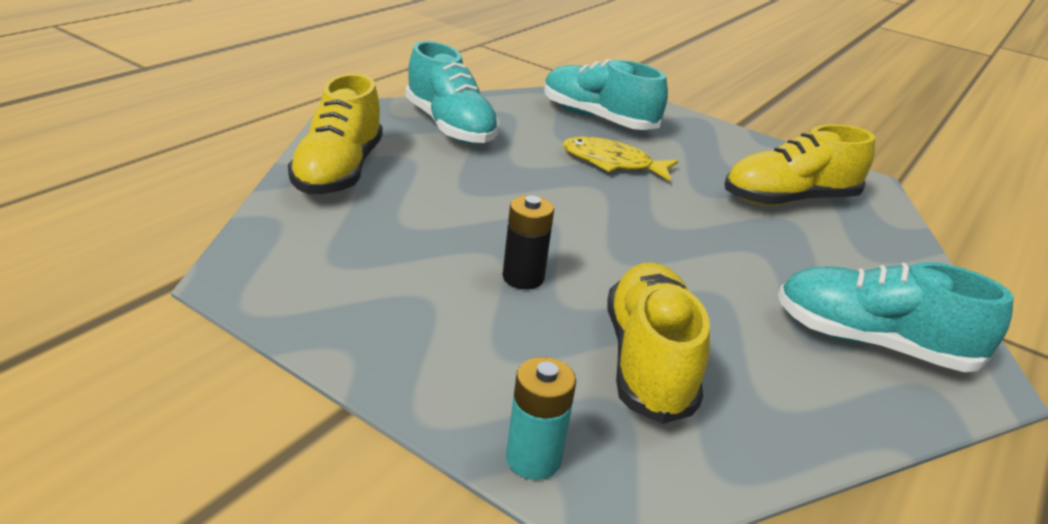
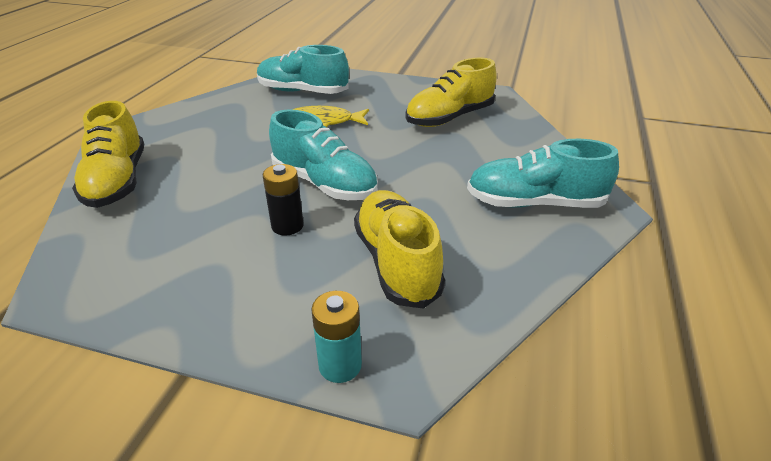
camera: 15 degrees left, 5 degrees up
turquoise shoe [405,41,500,144] -> turquoise shoe moved to [269,109,377,200]

